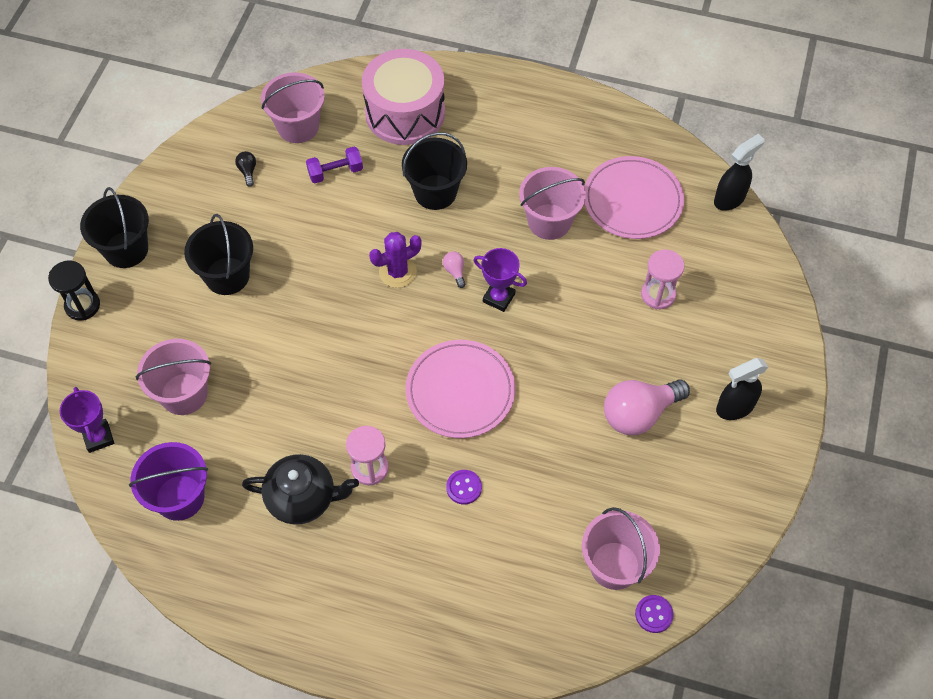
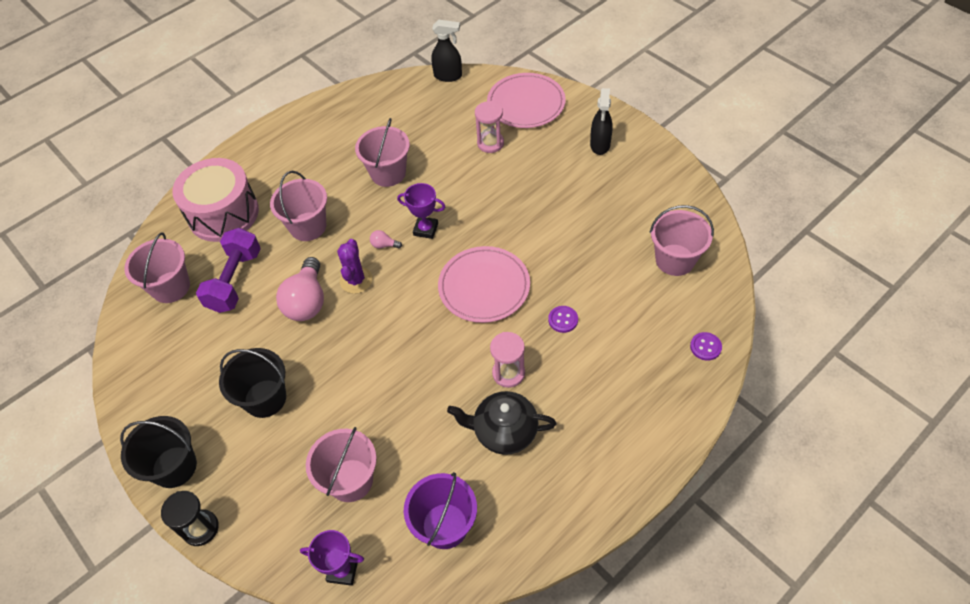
camera: 55 degrees left, 5 degrees down
black light bulb [235,151,256,187] -> none
black teapot [242,454,359,525] -> black teapot turned 120 degrees counterclockwise [447,391,556,455]
purple dumbbell [306,147,363,183] -> purple dumbbell [196,228,261,313], size x1.69
black bucket [402,132,467,210] -> pink bucket [270,171,327,241]
purple trophy [474,248,527,312] -> purple trophy turned 45 degrees clockwise [397,183,445,239]
pink plate [584,156,684,239] -> pink plate moved to [487,73,566,128]
pink light bulb [604,379,690,435] -> pink light bulb moved to [276,257,324,321]
purple button [635,595,674,633] -> purple button moved to [690,332,722,361]
black spray bottle [714,134,765,211] -> black spray bottle turned 105 degrees clockwise [431,20,462,82]

